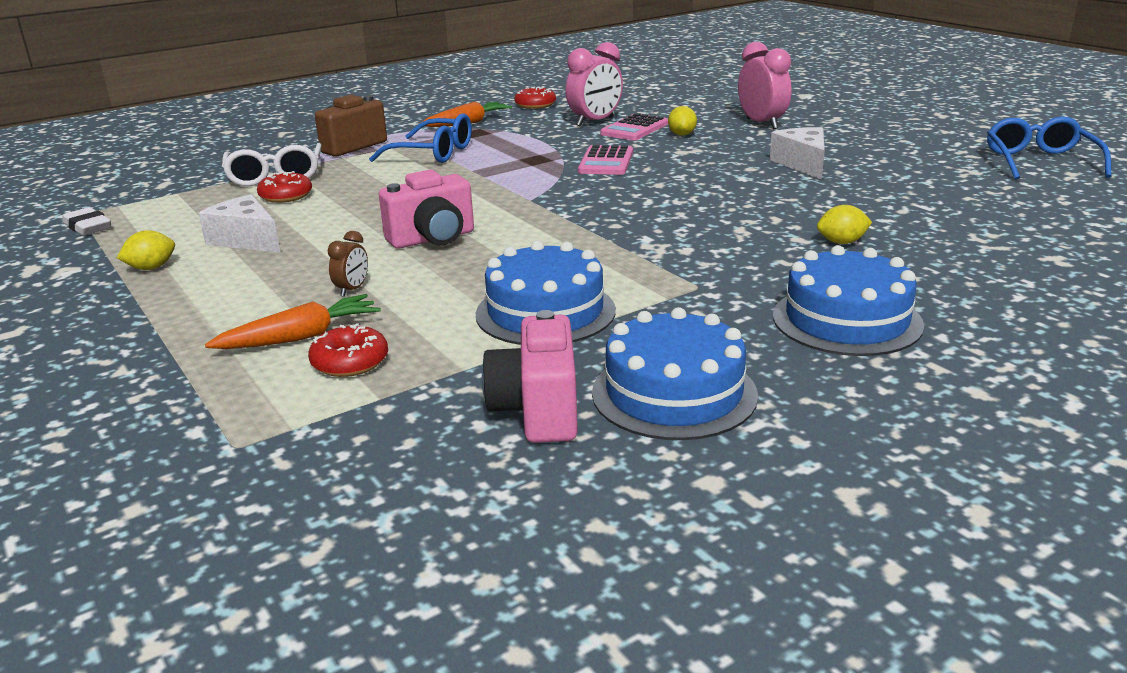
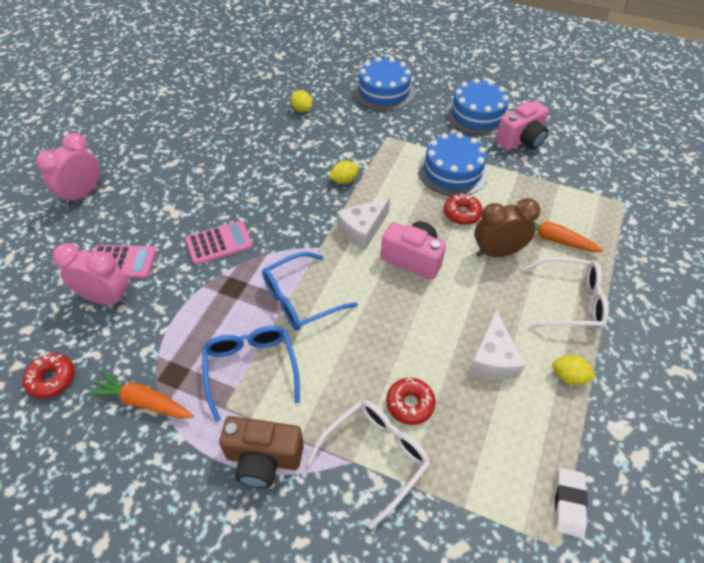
camera: 125 degrees left, 25 degrees up
red donut [308,323,388,377] -> red donut moved to [444,193,483,225]
brown clock [328,231,368,297] -> brown clock [474,198,540,257], size x1.98
yellow lemon [668,106,697,136] -> yellow lemon moved to [329,161,359,184]
white cheese [770,127,825,180] -> white cheese moved to [337,197,390,250]
blue glasses [987,116,1112,180] -> blue glasses moved to [262,252,358,330]
none -> white glasses [523,257,609,329]

